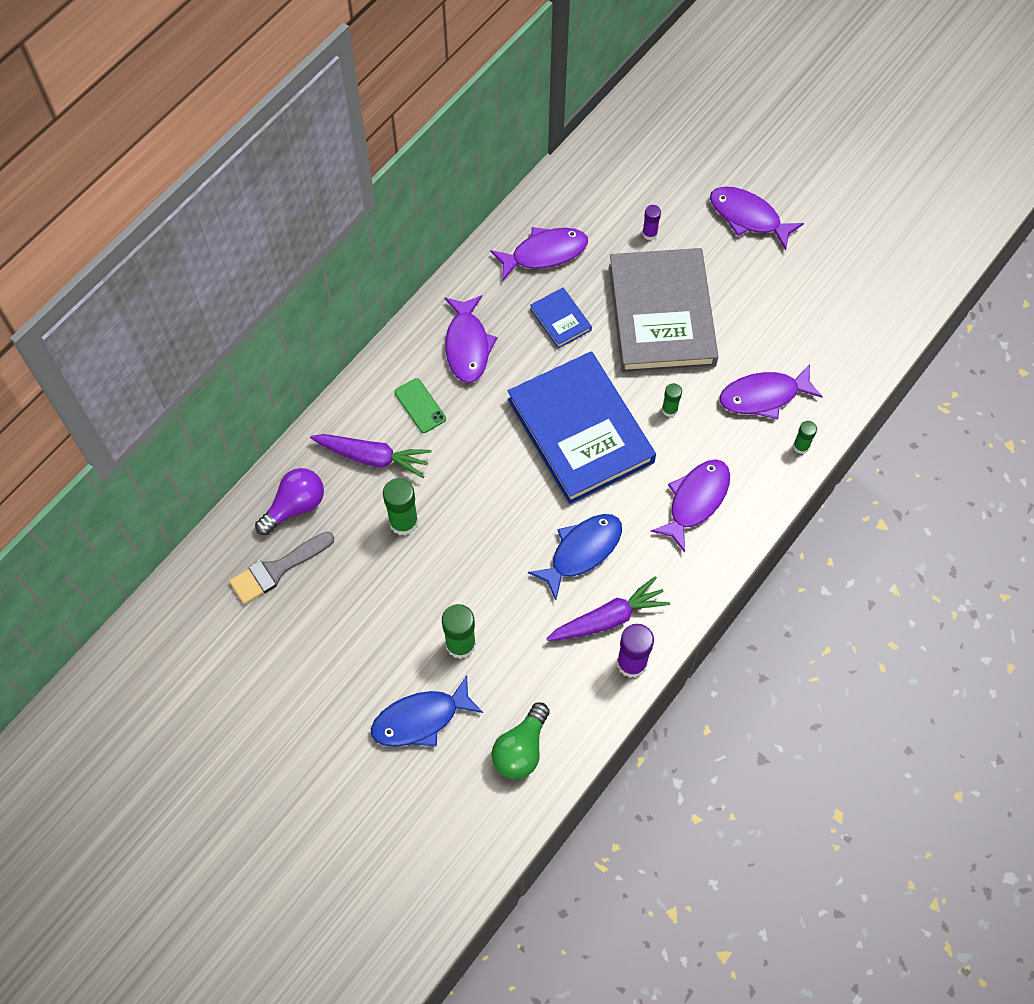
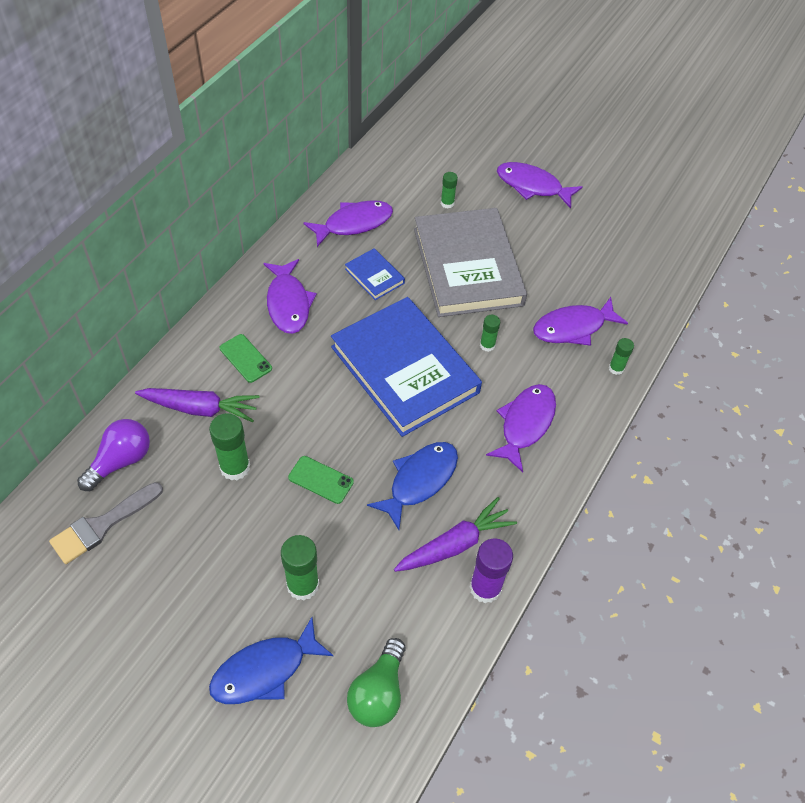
camera: 10 degrees left, 10 degrees down
purple glue stick [642,205,661,240] -> green glue stick [441,172,458,208]
none -> green phone [288,456,354,504]

